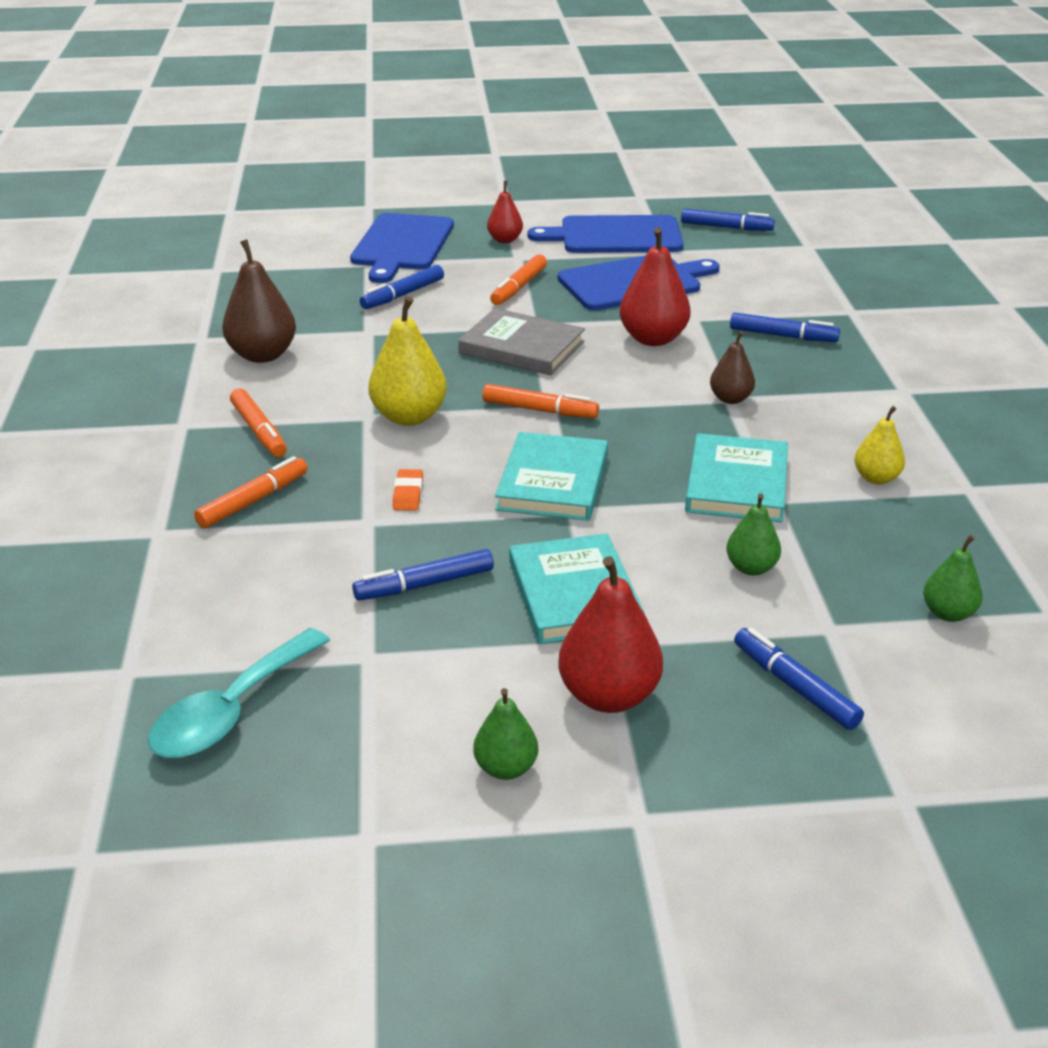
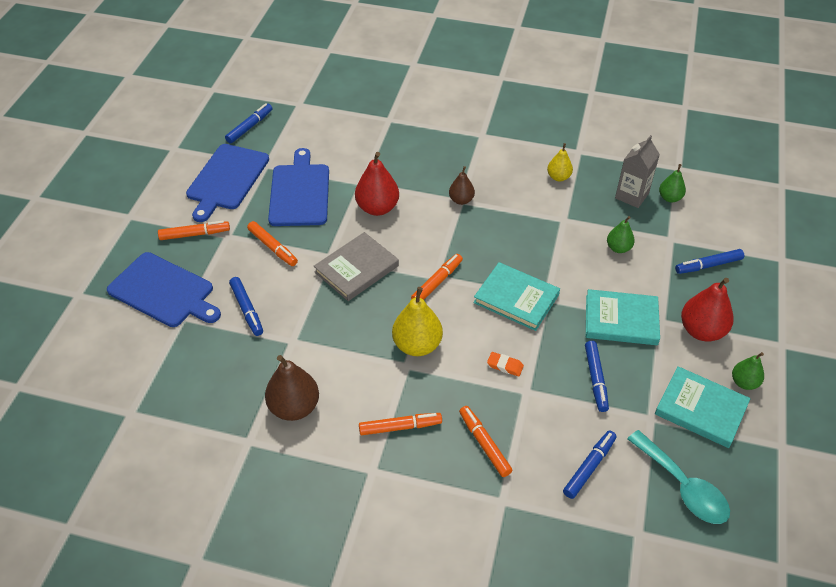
camera: 70 degrees left, 15 degrees up
red pear [487,181,523,243] -> orange marker [158,221,230,240]
turquoise book [685,433,788,522] -> turquoise book moved to [655,366,750,448]
blue marker [730,312,840,342] -> blue marker moved to [563,430,617,499]
none -> grey carton [615,135,660,208]

